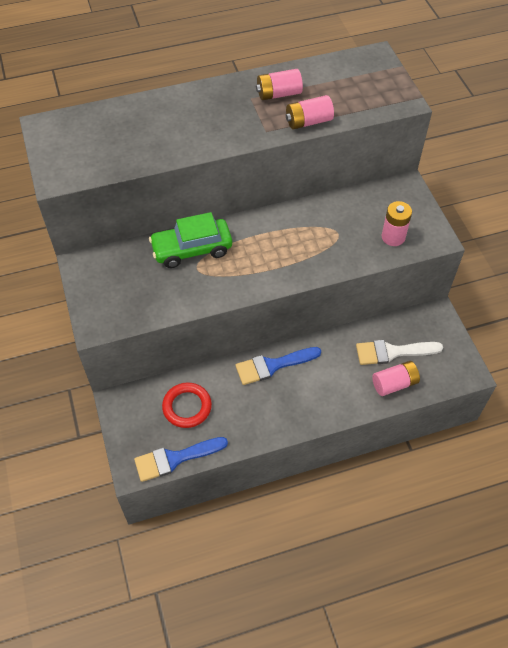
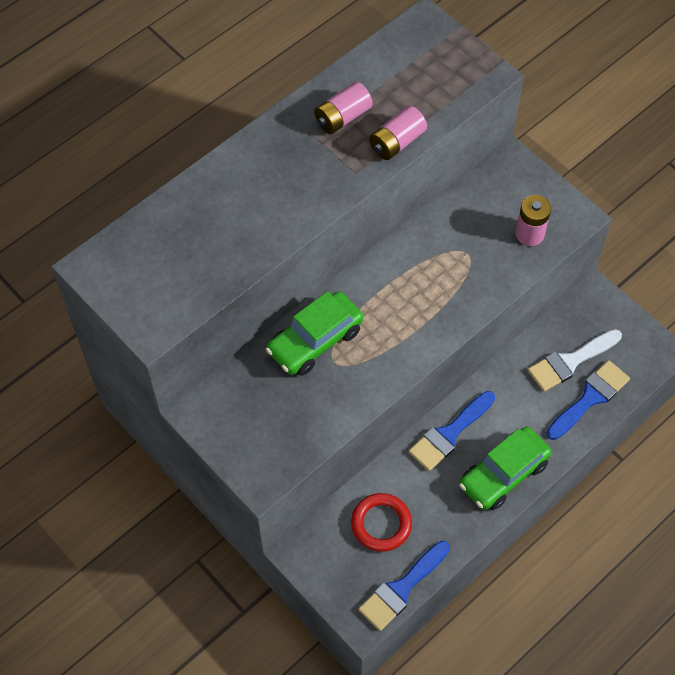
camera: 25 degrees left, 5 degrees up
pink battery [372,361,420,396] -> blue brush [546,360,630,440]
none -> green car [459,427,552,510]

